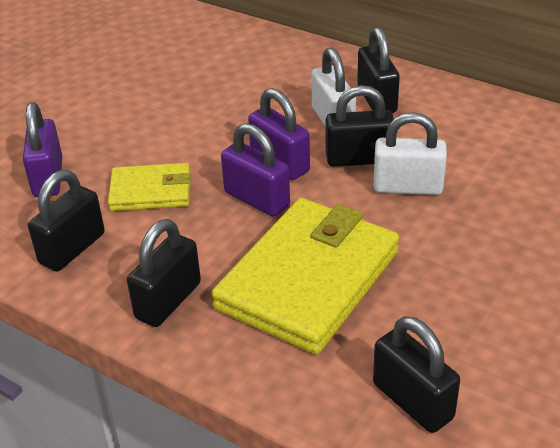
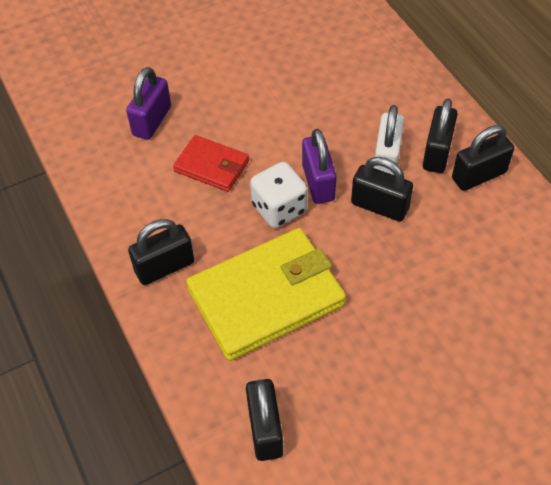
camera: 30 degrees right, 15 degrees up
black padlock [28,170,105,272] -> black padlock moved to [452,125,514,191]
yellow wallet [108,163,191,211] -> red wallet [173,135,249,192]
purple padlock [221,123,290,217] -> white dice [250,162,307,228]
white padlock [373,112,447,195] -> none

